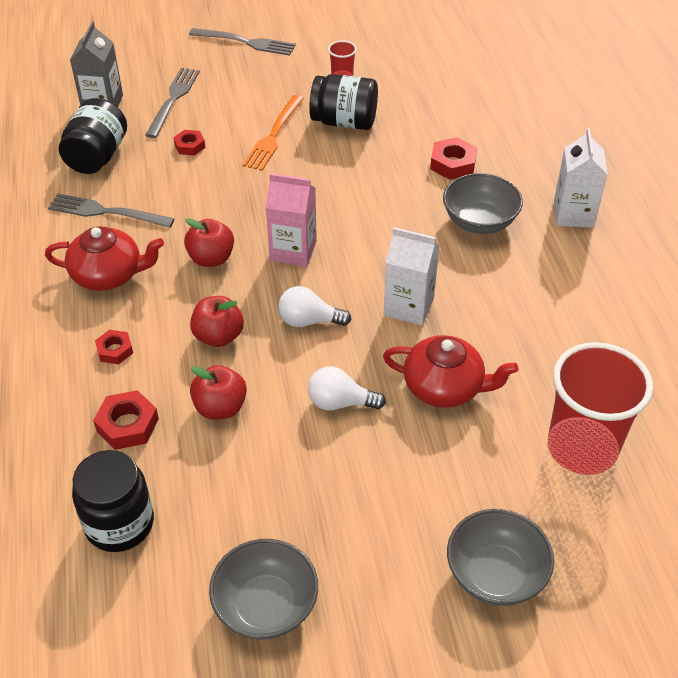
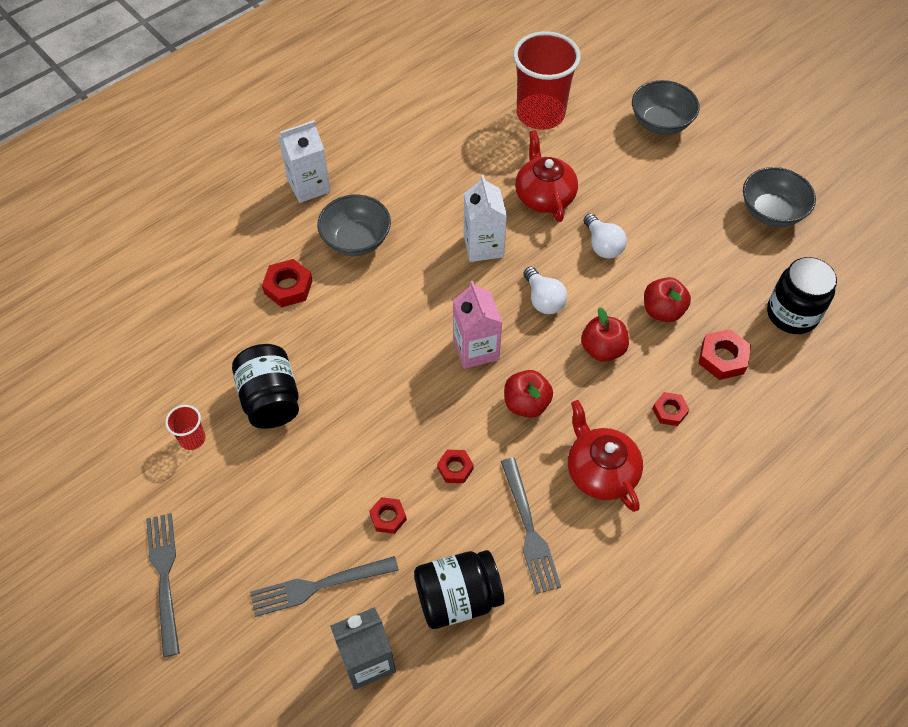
camera: 120 degrees left, 10 degrees up
orange fork [242,95,304,171] -> none
none -> red nut [437,450,474,483]

